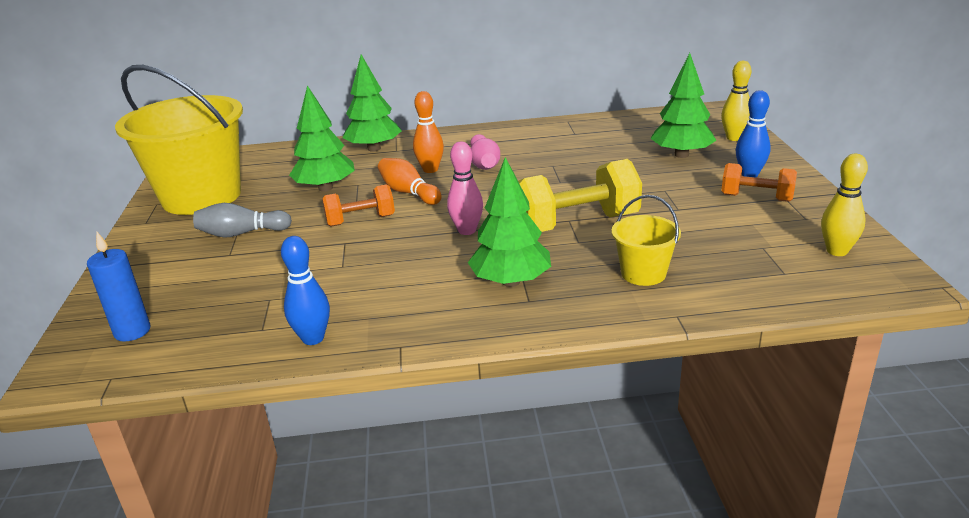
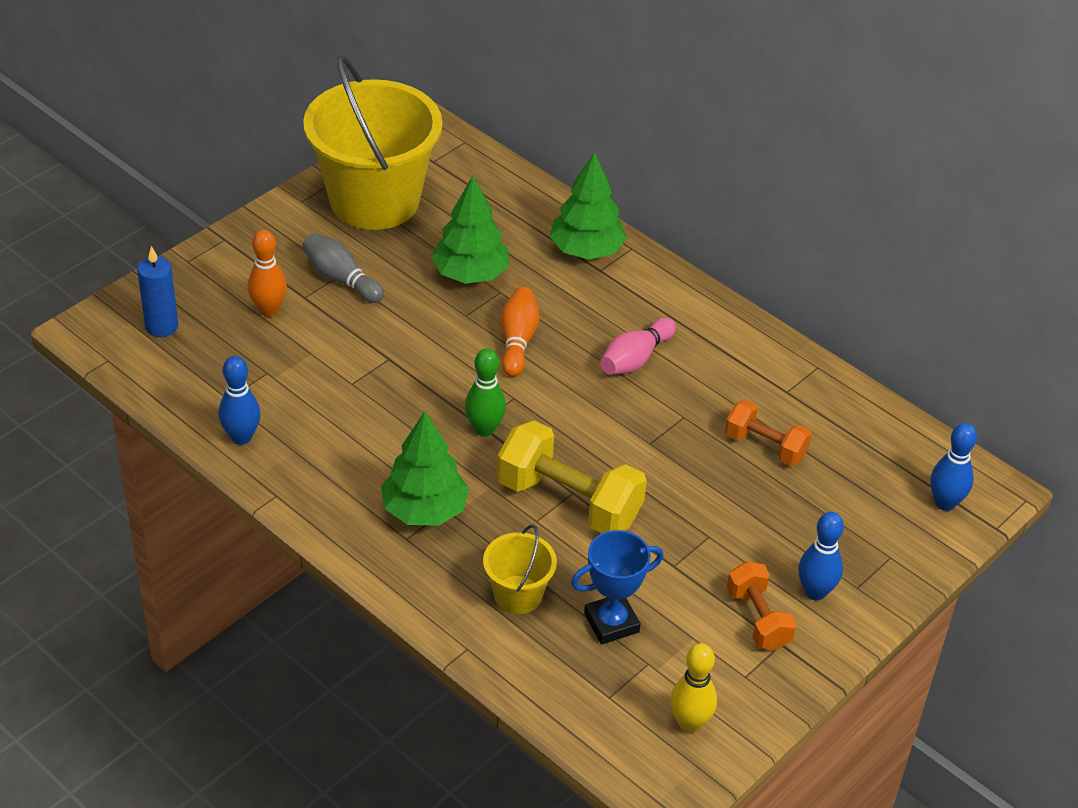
camera: 45 degrees right, 15 degrees up
orange dumbbell [322,184,395,227] -> orange dumbbell moved to [725,400,812,466]
orange bowling pin [413,91,444,173] -> orange bowling pin moved to [248,230,287,317]
pink bowling pin [447,142,483,235] -> green bowling pin [465,348,506,437]
green tree [650,53,717,158] -> none
yellow bowling pin [721,61,752,141] -> none
none -> blue trophy [571,530,664,644]
none -> blue bowling pin [930,423,977,511]

